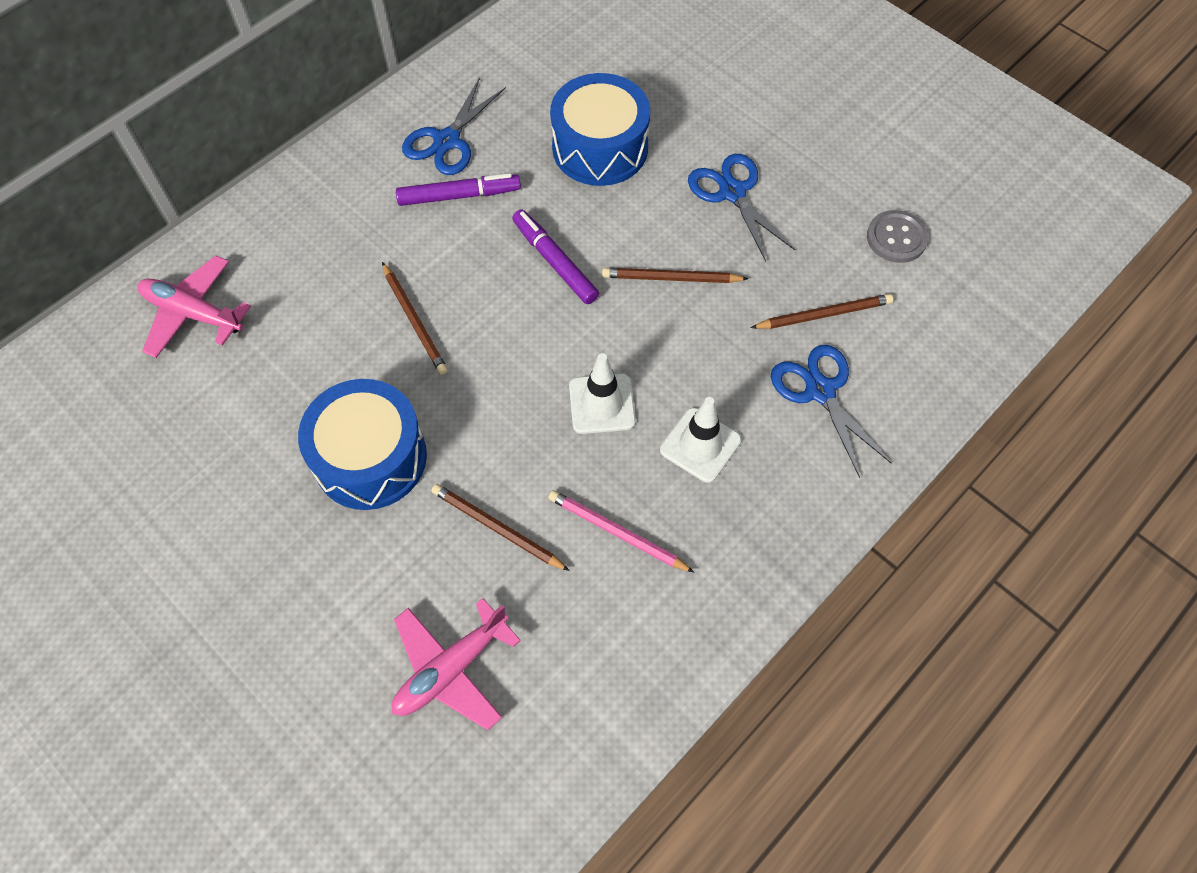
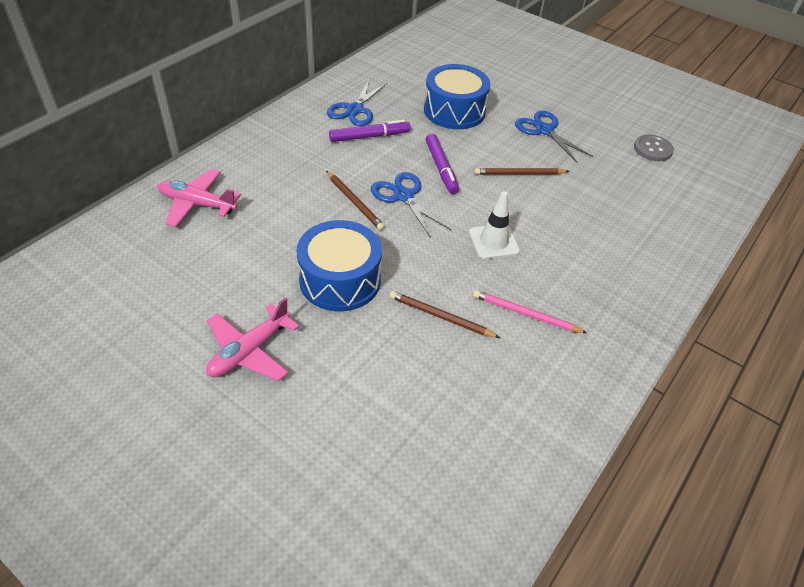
camera: 10 degrees left, 15 degrees down
pink plane [392,598,521,730] -> pink plane moved to [206,297,300,381]
purple marker [512,209,599,304] -> purple marker turned 150 degrees counterclockwise [426,134,459,194]
white traffic cone [660,397,741,483] -> none
brown pencil [750,294,893,329] -> none
blue scissors [771,345,891,478] -> blue scissors moved to [371,172,451,238]

